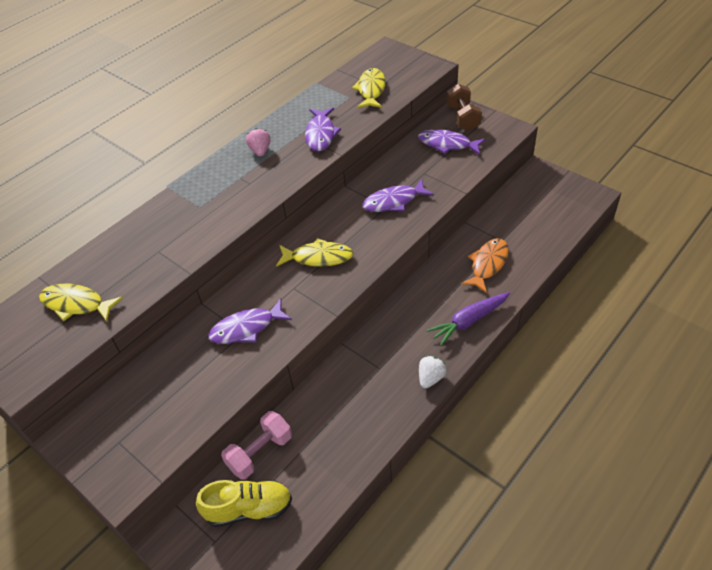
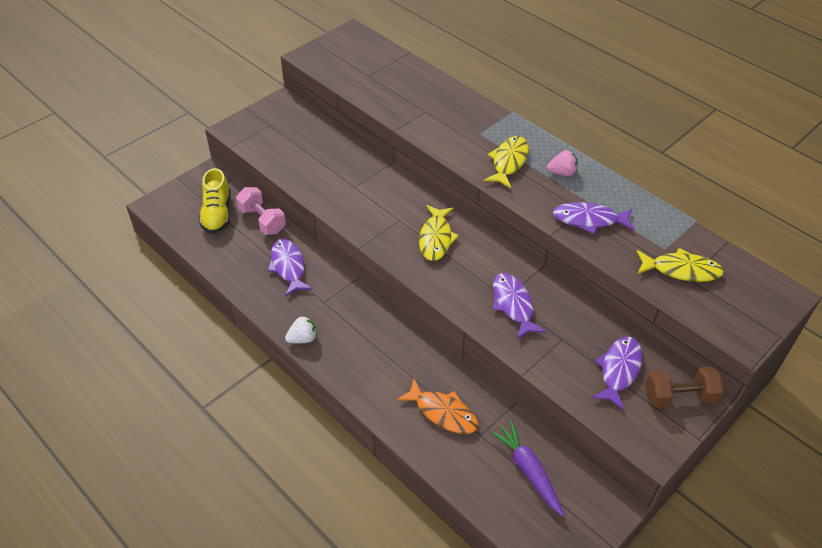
camera: 90 degrees right, 0 degrees up
yellow fish [39,284,123,322] -> yellow fish moved to [484,136,529,188]
purple fish [208,299,292,344] -> purple fish moved to [267,239,312,297]
white strawberry [419,356,447,389] -> white strawberry turned 60 degrees counterclockwise [285,316,317,343]
purple carrot [426,292,510,346] -> purple carrot moved to [490,420,565,517]

